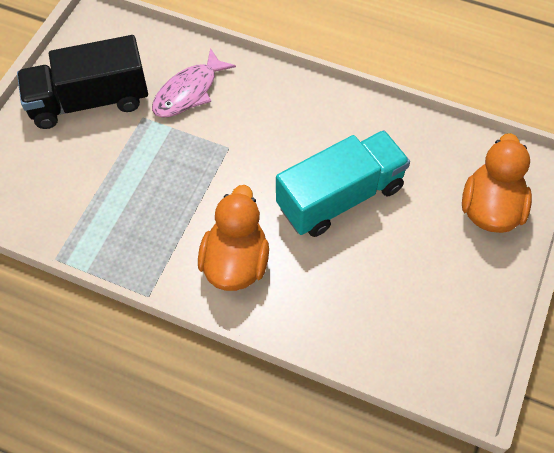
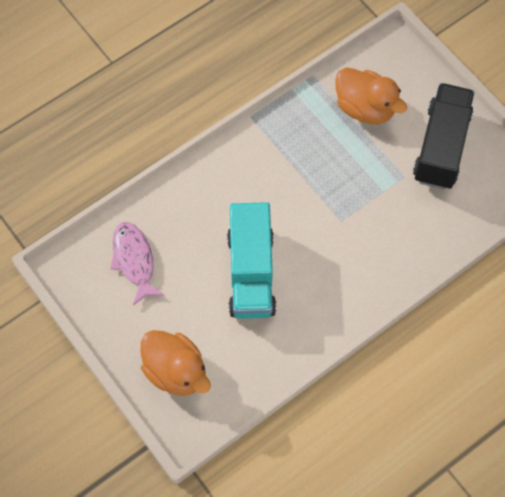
camera: 120 degrees right, 5 degrees up
pink fish [152,48,236,118] -> pink fish moved to [110,222,165,305]
orange duck [198,185,269,291] -> orange duck moved to [336,68,407,124]

